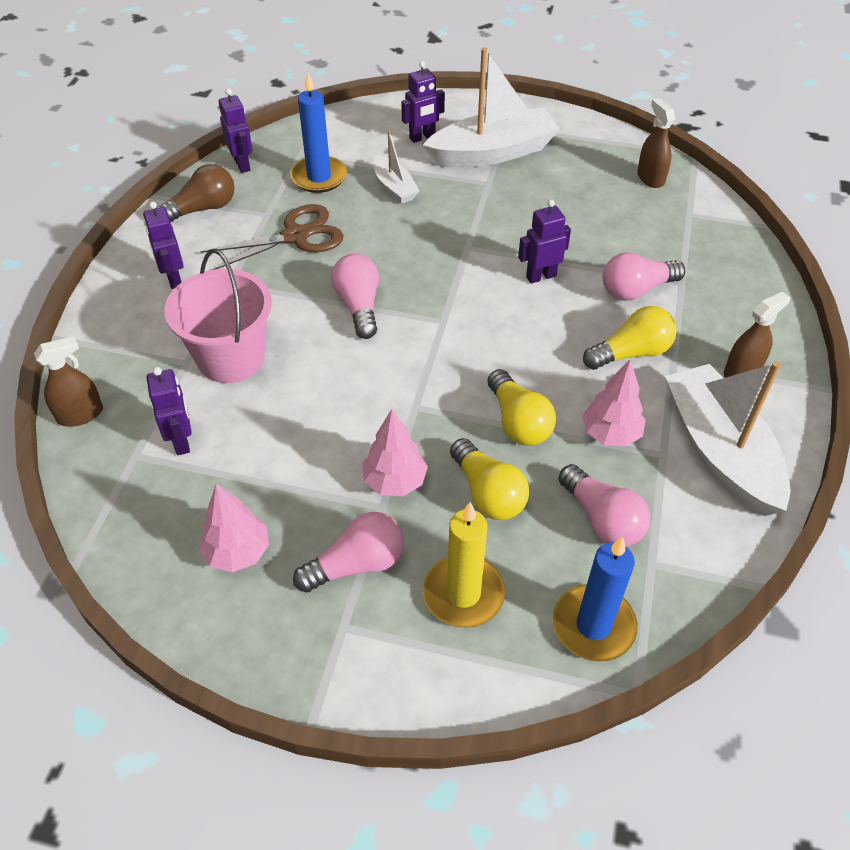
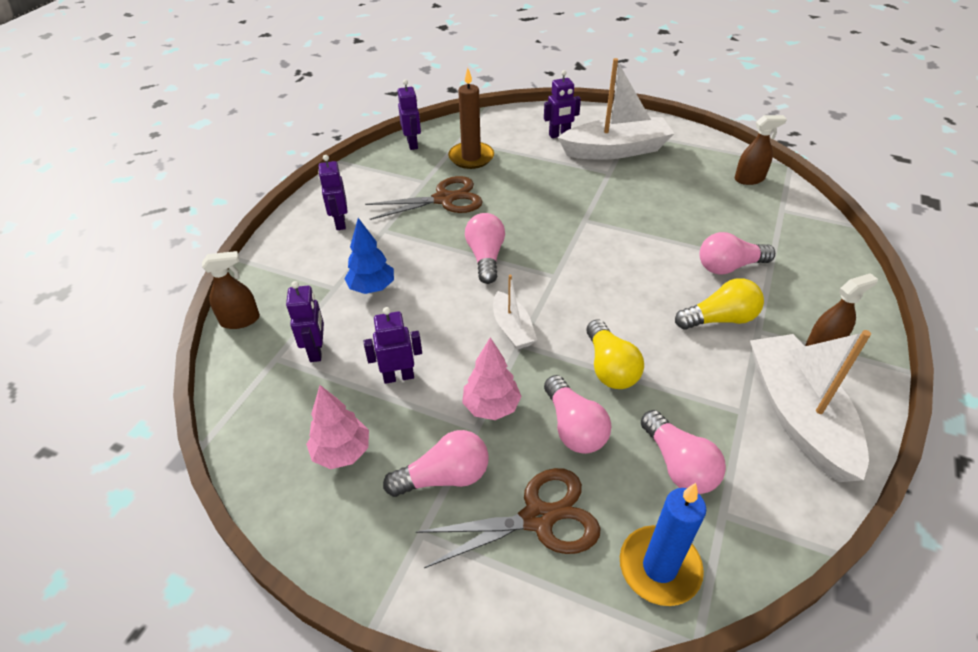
camera: 10 degrees right, 5 degrees down
brown light bulb [156,164,235,222] -> none
pink bucket [164,249,272,383] -> blue tree [344,218,394,294]
blue candle [290,72,347,193] -> brown candle [448,68,494,169]
white boat [373,130,419,204] -> white boat moved to [493,275,537,350]
yellow candle [423,502,505,628] -> brown scissors [416,468,600,568]
yellow light bulb [450,438,529,520] -> pink light bulb [544,375,612,454]
purple robot [518,199,571,284] -> purple robot moved to [363,307,422,384]
pink tree [582,360,646,447] -> none
brown spray bottle [637,98,675,188] -> brown spray bottle turned 90 degrees clockwise [735,115,787,185]

